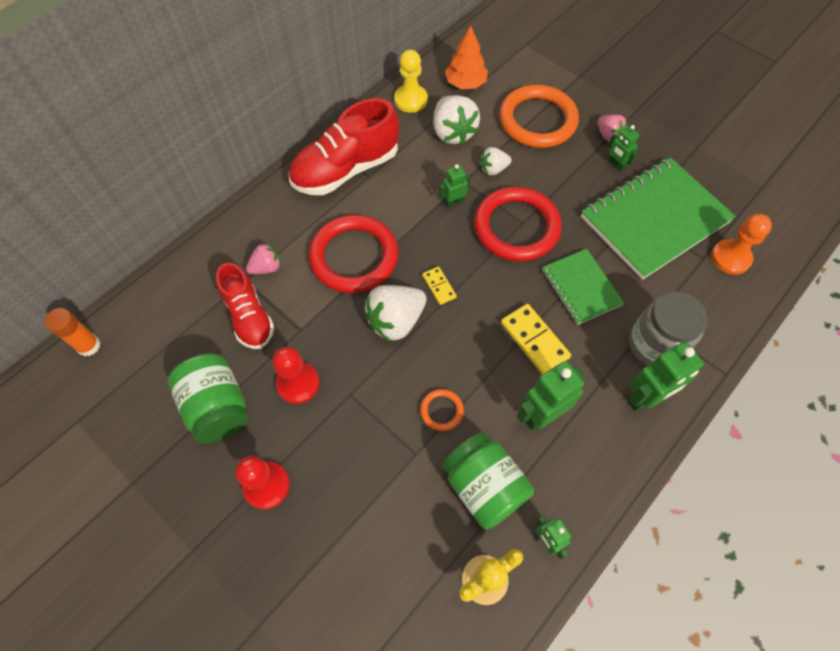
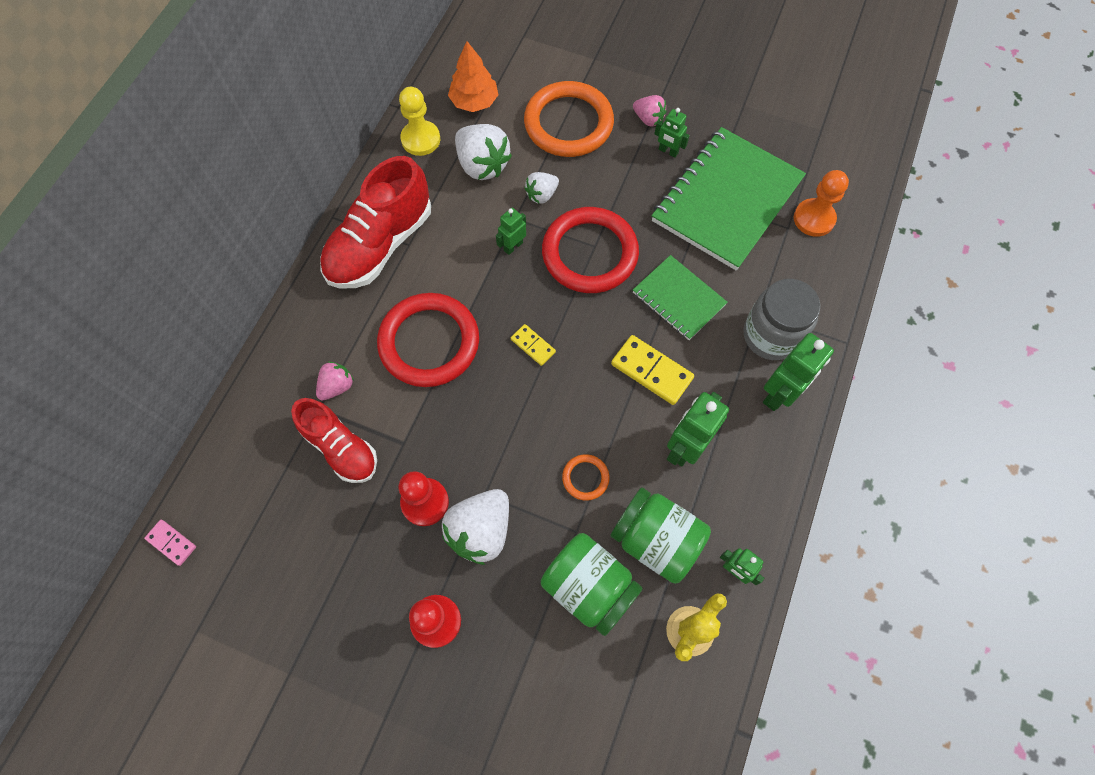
camera: 20 degrees left, 5 degrees up
orange glue stick [45,308,101,356] -> pink domino [144,520,196,566]
green jar [168,353,248,444] -> green jar moved to [541,533,643,636]
white strawberry [364,285,427,341] -> white strawberry moved to [442,489,509,565]

